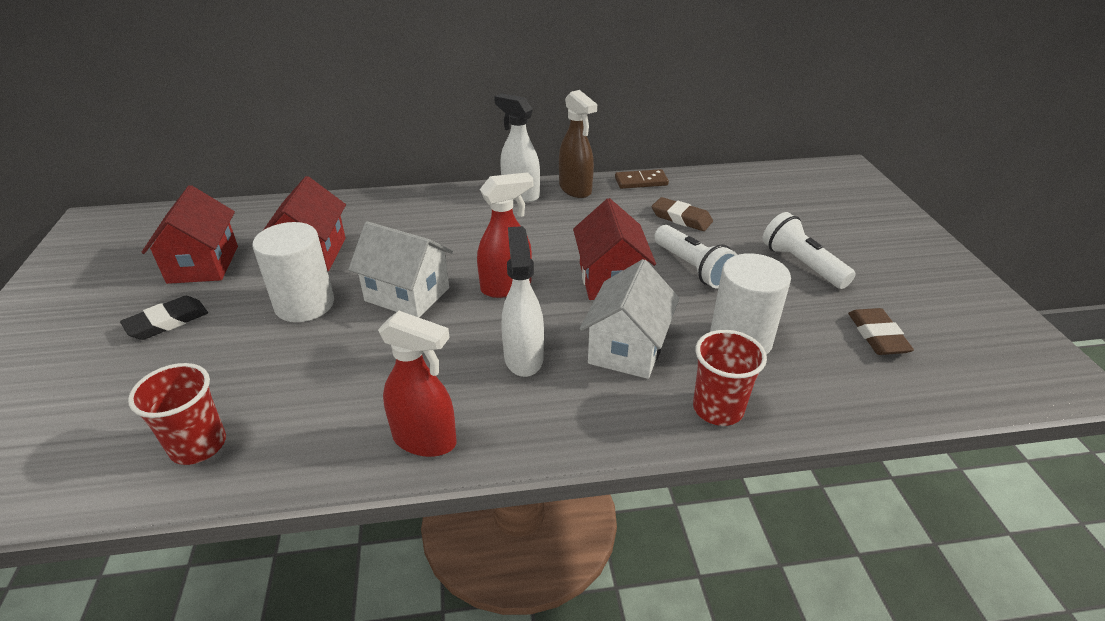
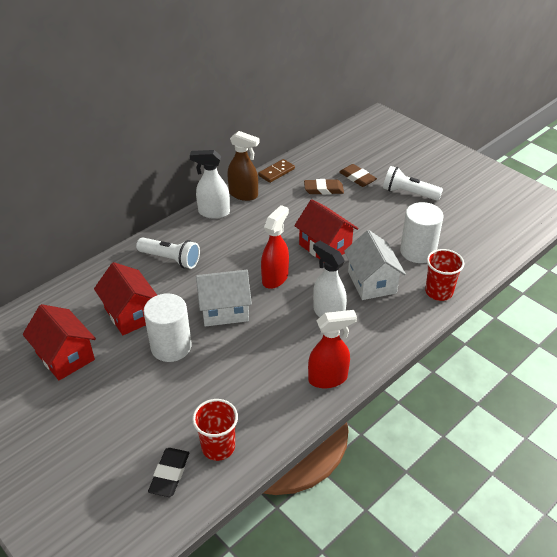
camera: 35 degrees left, 5 degrees up
black eraser [120,296,208,340] -> black eraser moved to [148,448,189,497]
white flashlight [654,225,737,288] -> white flashlight moved to [136,237,200,269]
brown eraser [848,308,914,355] -> brown eraser moved to [339,164,377,187]

